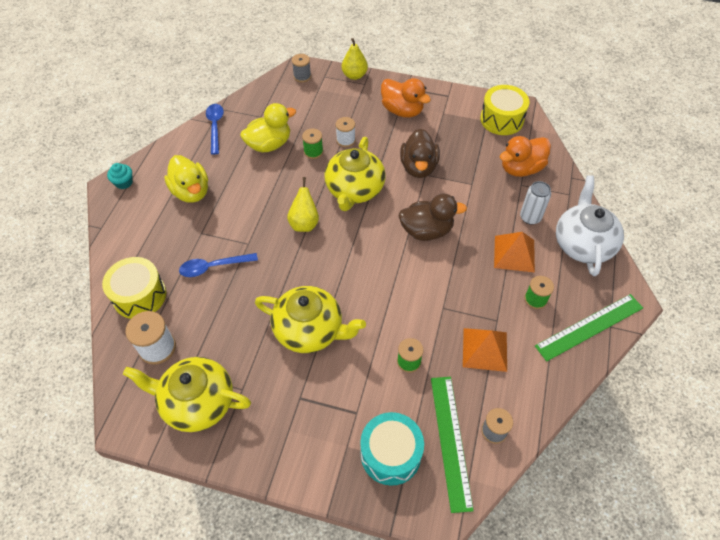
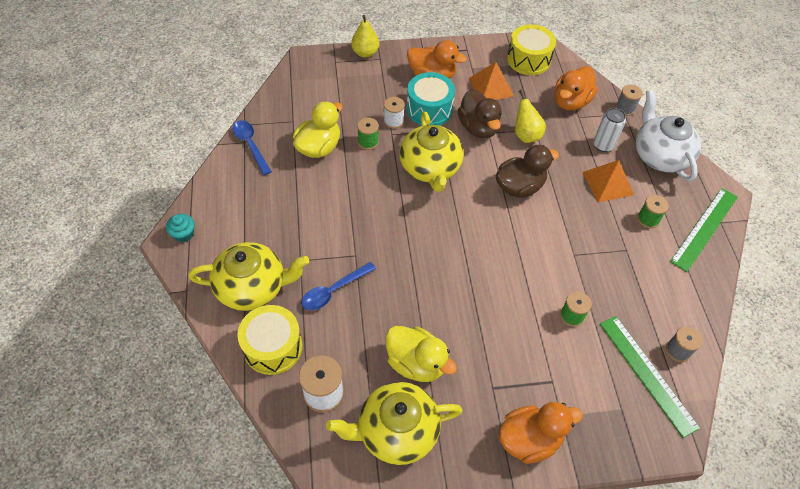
camera: 25 degrees left, 0 degrees up
yellow duck [164,155,208,203] -> yellow duck moved to [385,326,457,382]
yellow teapot [255,286,366,353] -> yellow teapot moved to [188,242,309,311]
yellow pear [287,177,319,232] -> yellow pear moved to [515,90,546,143]
grey spool [292,54,311,82] -> grey spool moved to [616,85,643,116]
turquoise drum [360,412,424,486] -> turquoise drum moved to [406,72,455,126]
orange pyramid [463,328,507,372] -> orange pyramid moved to [469,62,514,100]
none -> orange duck [498,402,583,464]

